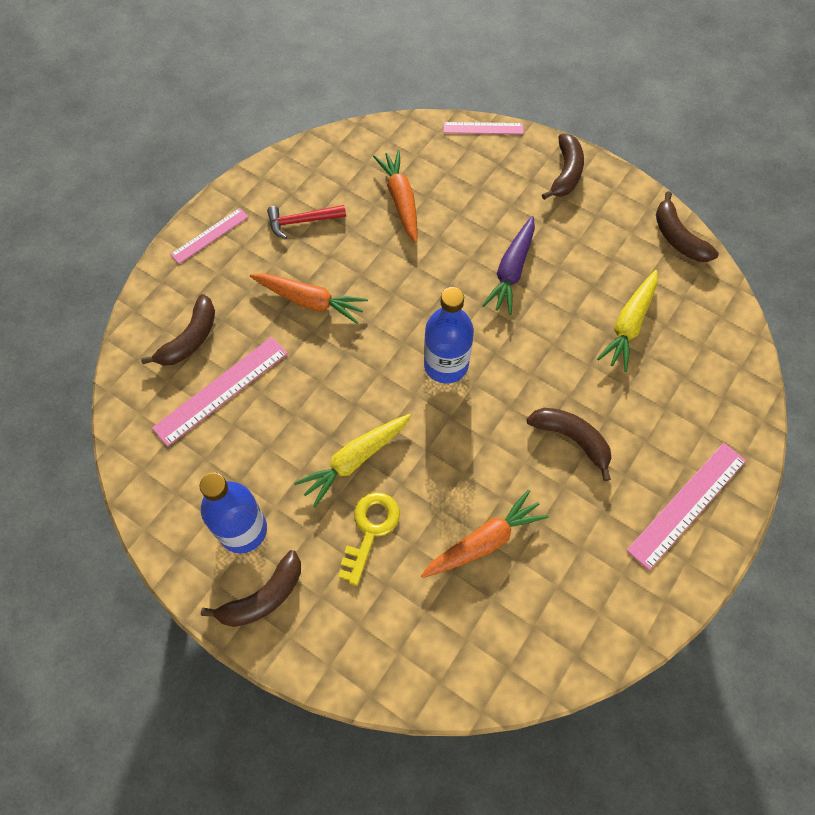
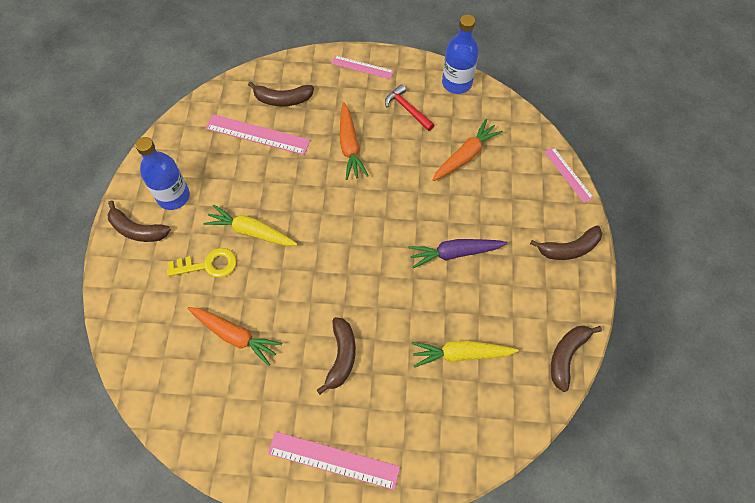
camera: 60 degrees right, 0 degrees up
blue bottle [424,287,474,384] -> blue bottle moved to [442,15,479,94]

